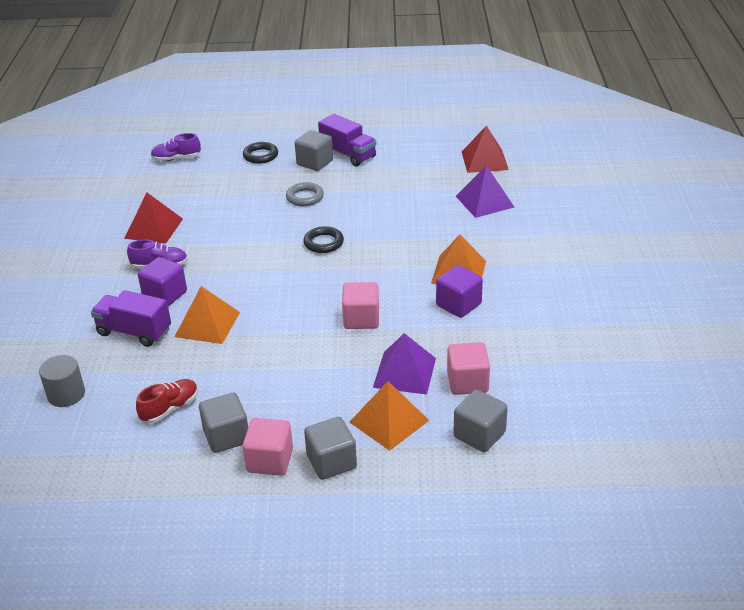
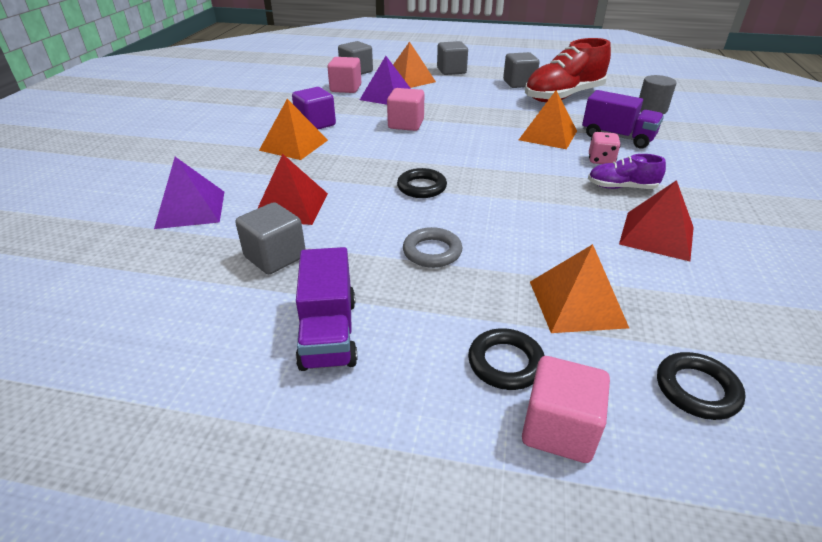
camera: 170 degrees left, 0 degrees up
red shoe [136,379,198,424] -> red shoe [525,38,611,102], size x1.98
purple cube [138,257,187,306] -> pink dice [589,132,621,164]
purple shoe [151,133,201,161] -> black ring [657,352,746,420]
pink cube [242,418,293,476] -> pink cube moved to [522,356,610,463]
grey cube [295,130,333,171] -> grey cube moved to [235,202,306,274]
purple truck [318,114,376,167] -> purple truck turned 150 degrees counterclockwise [296,247,358,371]
red pyramid [462,126,509,173] -> red pyramid moved to [257,154,328,225]
none -> orange pyramid [530,244,629,333]

